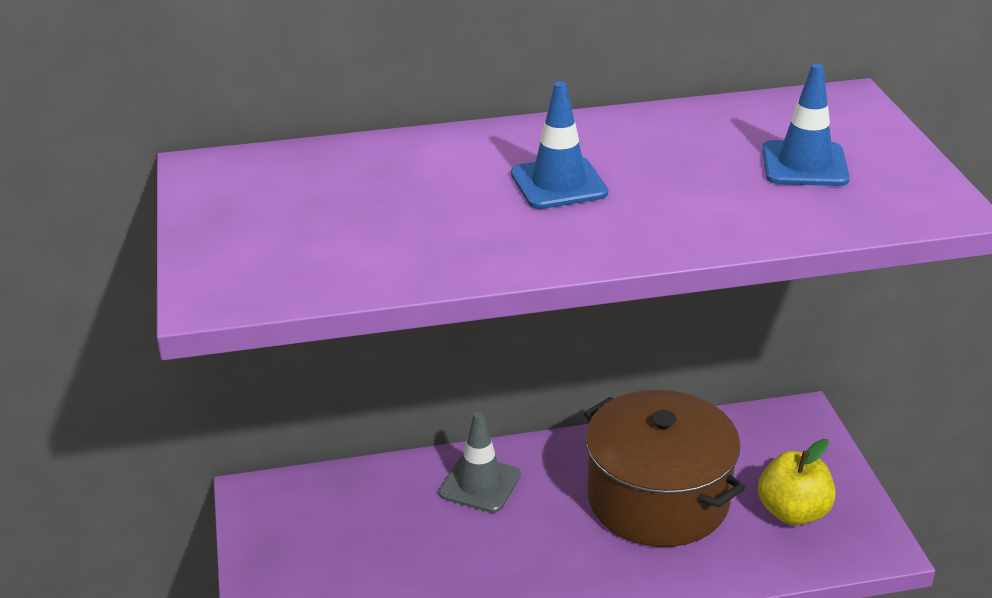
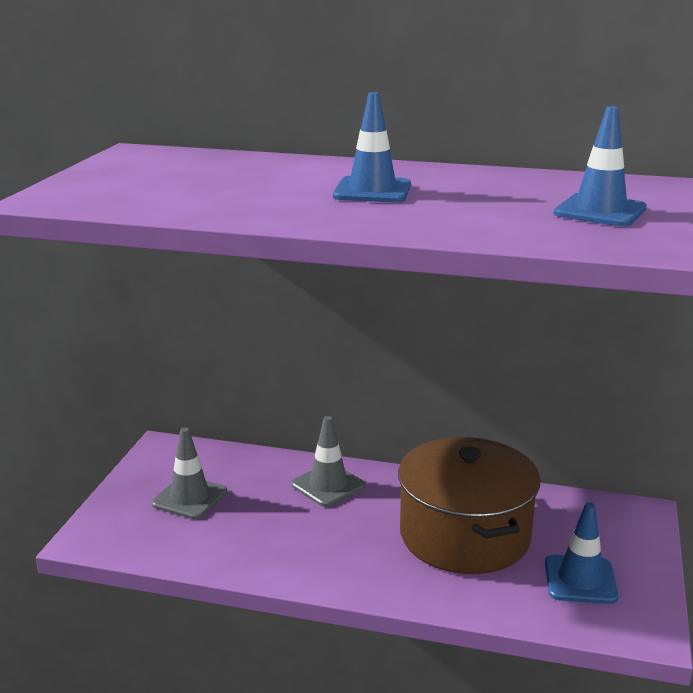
camera: 25 degrees right, 10 degrees down
yellow apple [758,439,836,525] -> blue traffic cone [545,502,618,604]
none -> grey traffic cone [152,427,227,519]

